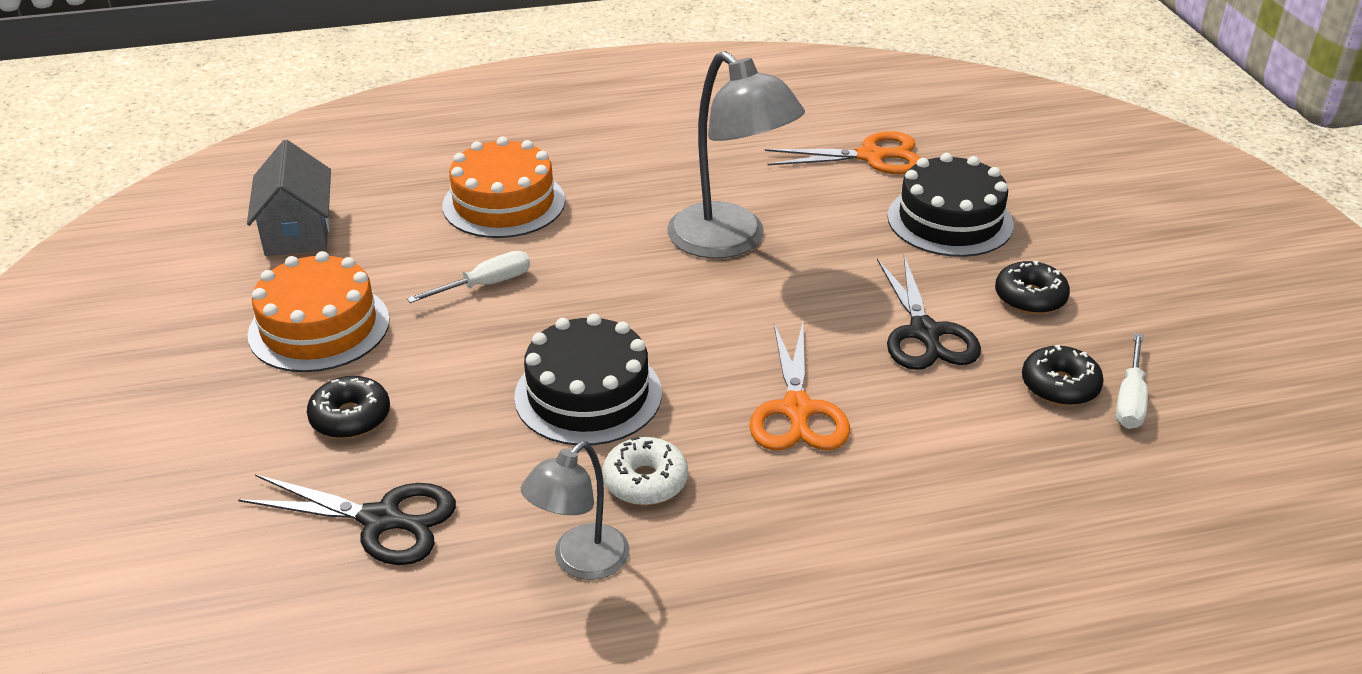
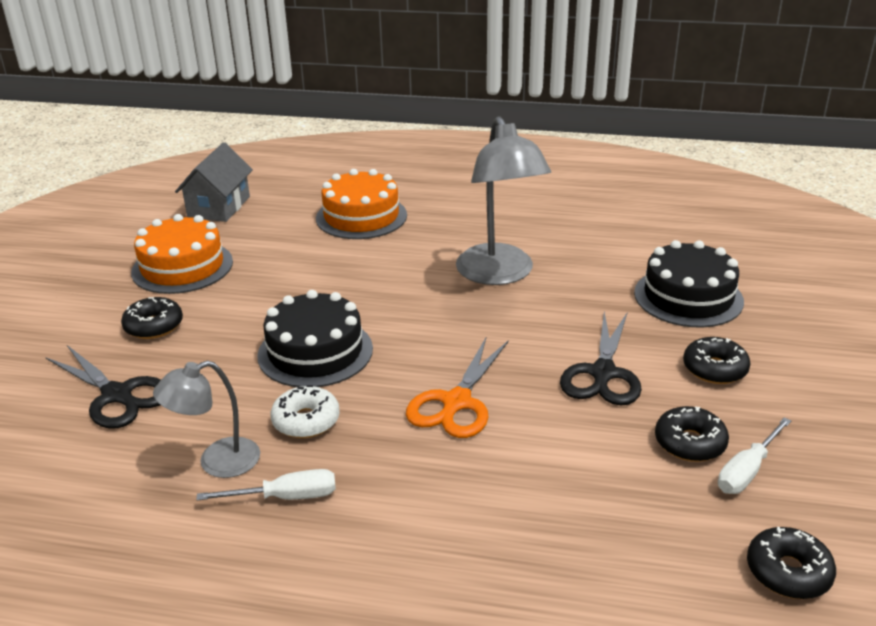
camera: 25 degrees right, 5 degrees down
white screwdriver [407,251,530,303] -> white screwdriver moved to [196,469,336,501]
orange scissors [765,131,921,175] -> none
none -> black donut [747,527,836,599]

